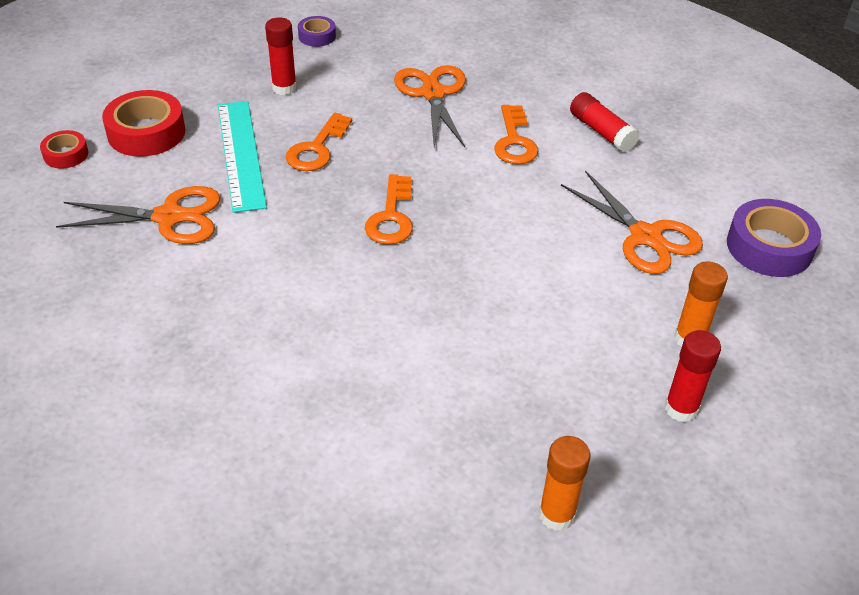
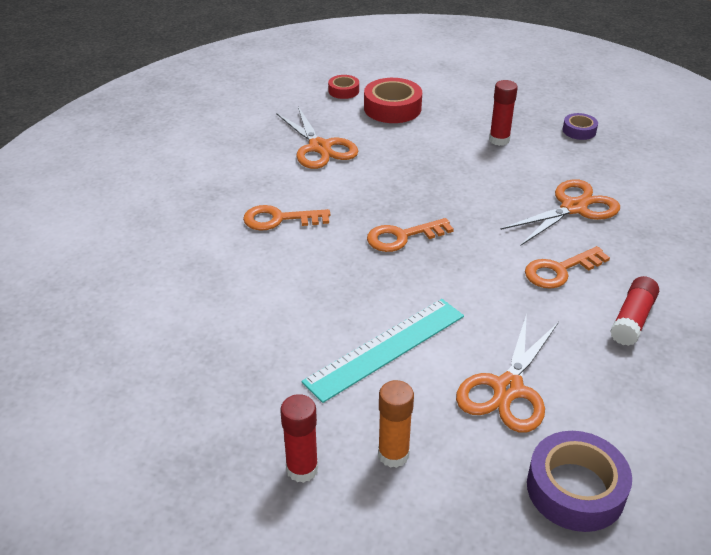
camera: 65 degrees right, 5 degrees down
turquoise ruler [218,101,267,213] -> turquoise ruler moved to [301,299,464,403]
orange key [286,113,352,171] -> orange key moved to [243,205,330,231]
orange glue stick [539,436,591,531] -> none

